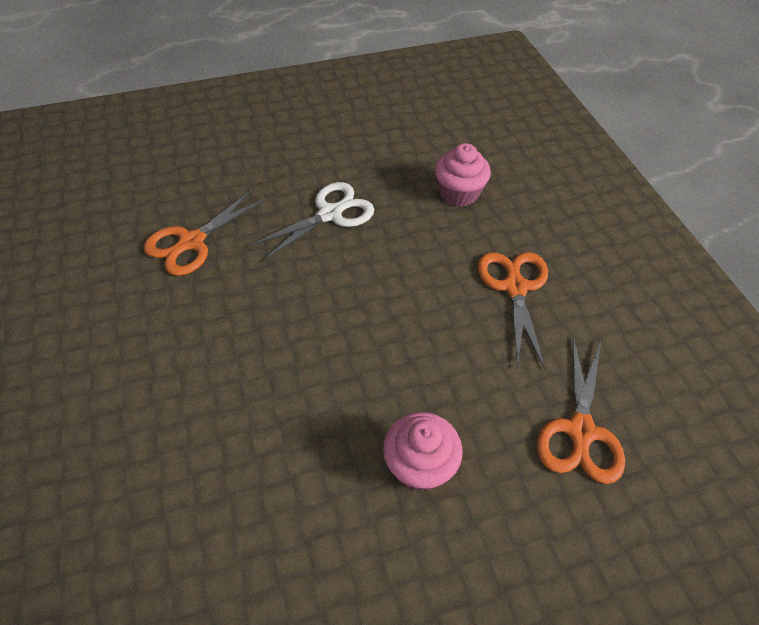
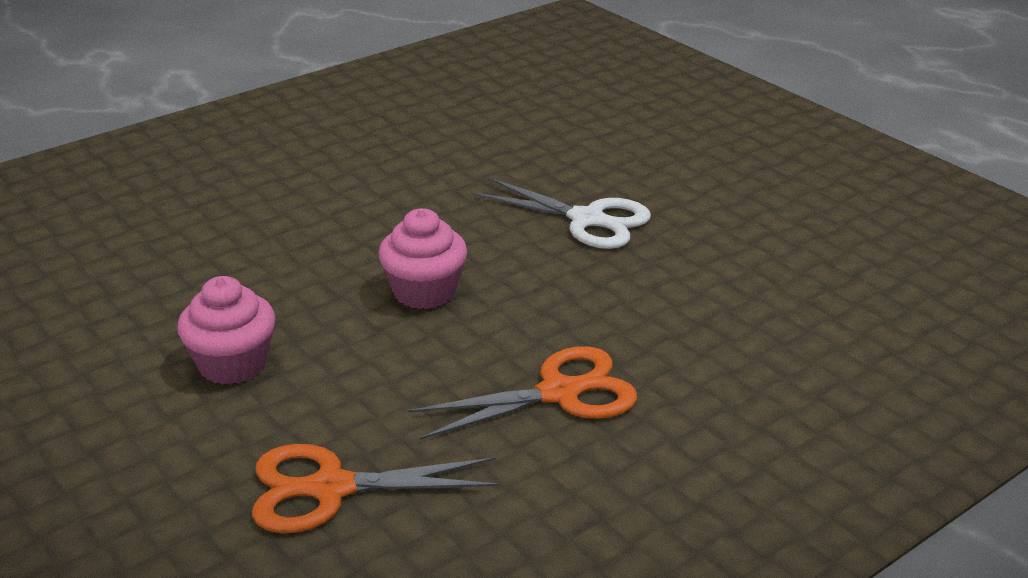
camera: 70 degrees right, 20 degrees down
orange scissors [143,189,268,276] -> none
pink cupcake [435,143,491,207] -> pink cupcake moved to [378,208,467,309]

